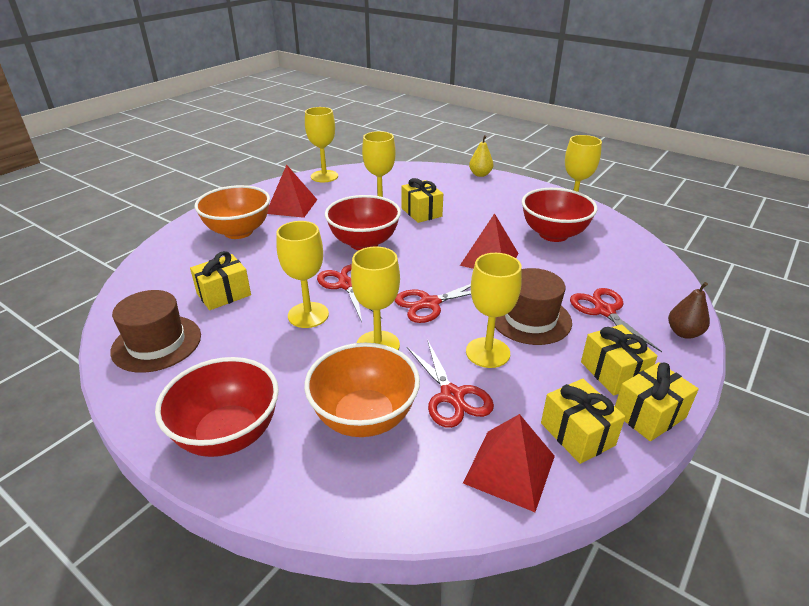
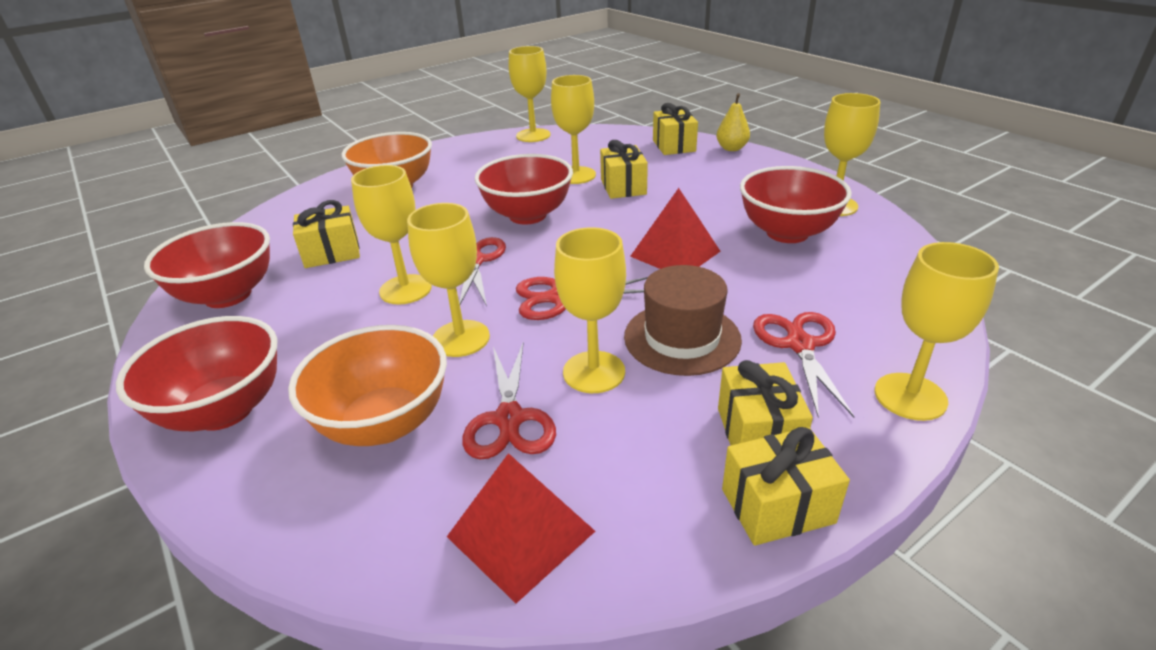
camera: 20 degrees right, 0 degrees up
brown hat [110,290,201,373] -> red bowl [144,222,270,308]
red pyramid [267,165,317,218] -> none
yellow gift [541,379,626,464] -> yellow gift moved to [653,103,698,155]
brown pear [668,282,710,339] -> yellow goblet [875,242,999,421]

